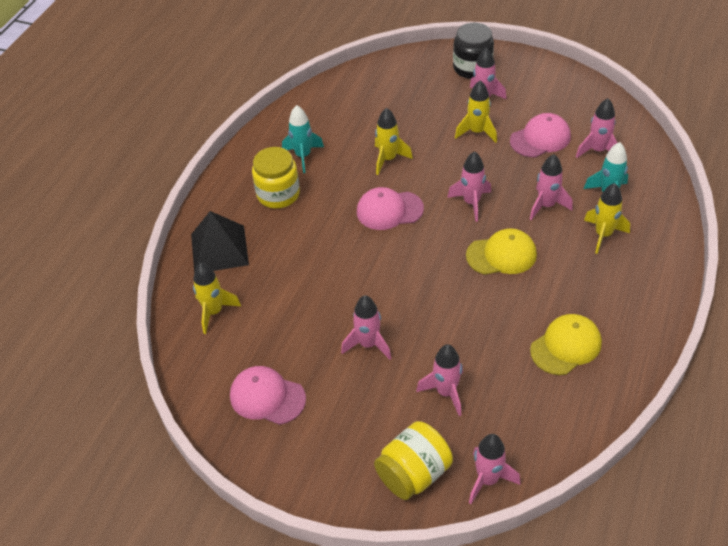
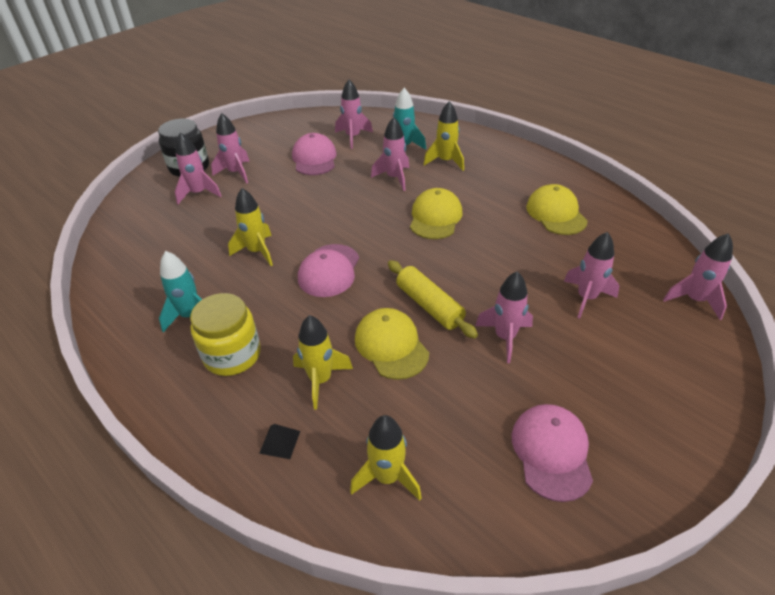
camera: 70 degrees left, 5 degrees down
black pyramid [191,211,249,273] -> black pyramid [259,424,300,459], size x0.41
pink cap [230,366,306,425] -> pink cap turned 135 degrees clockwise [512,404,593,502]
yellow jar [374,421,453,500] -> none
pink rocket [447,151,491,222] -> pink rocket moved to [175,132,222,204]
yellow rocket [455,80,497,143] -> yellow rocket moved to [293,315,353,409]
none -> yellow cap [355,308,429,380]
none -> yellow rolling pin [388,260,478,339]

